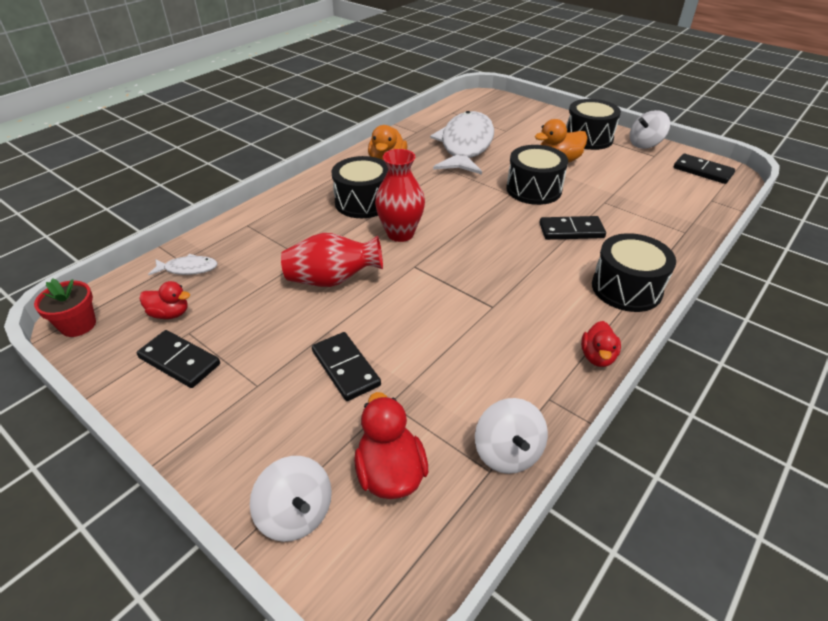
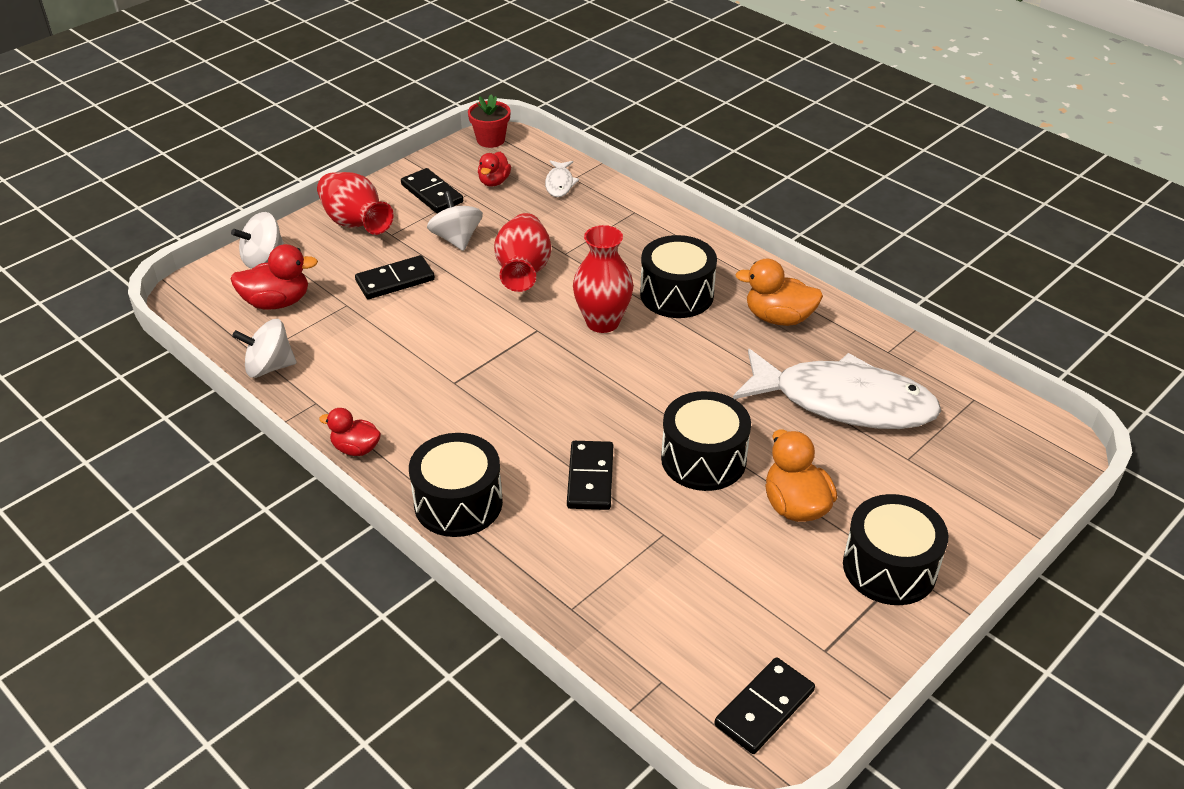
camera: 95 degrees right, 0 degrees up
black domino [137,330,220,388] -> black domino turned 75 degrees counterclockwise [401,168,463,213]
white spinning top [630,110,670,149] -> white spinning top moved to [427,191,483,251]
none -> red vase [317,172,394,235]

